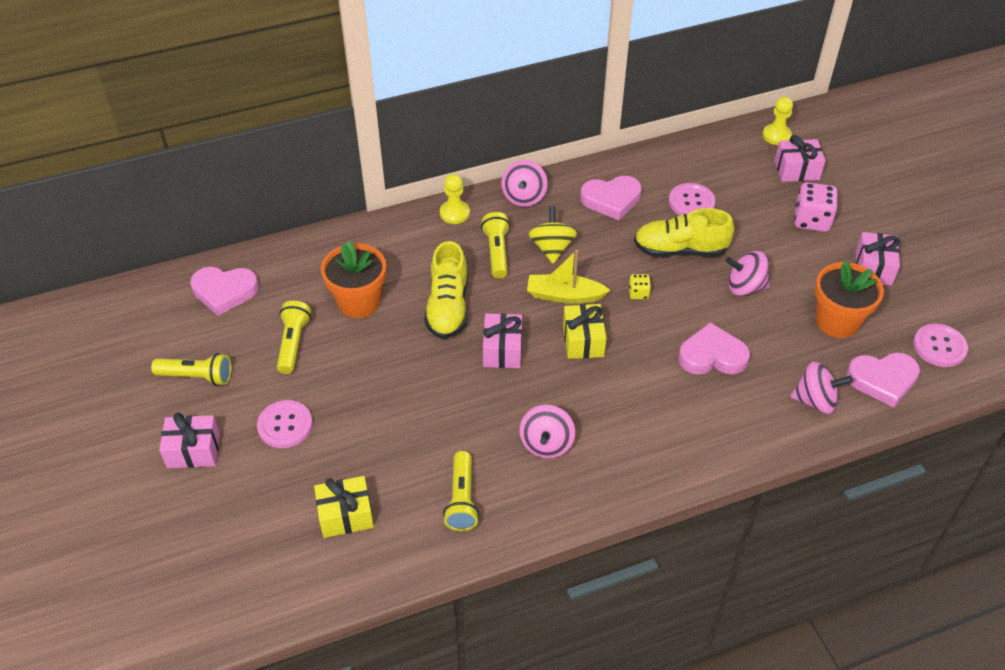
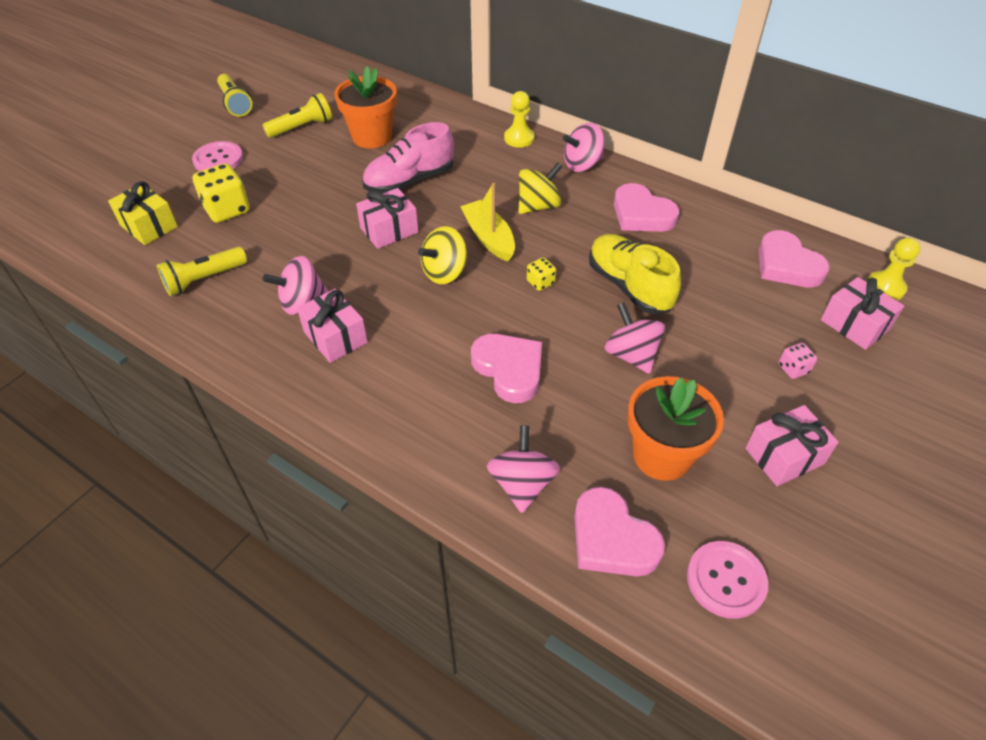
camera: 55 degrees right, 0 degrees up
pink gift [159,412,220,468] -> pink gift moved to [297,289,368,363]
pink heart [190,267,258,316] -> pink heart moved to [758,230,830,288]
yellow shoe [424,241,468,339] -> pink shoe [362,122,454,193]
yellow flashlight [481,212,510,279] -> none
yellow gift [563,304,606,359] -> yellow spinning top [418,226,467,284]
pink button [669,183,716,215] -> none
pink spinning top [790,362,853,414] -> pink spinning top turned 150 degrees counterclockwise [487,425,560,513]
pink dice [794,182,838,232] -> pink dice [778,343,817,379], size x0.51
none -> yellow dice [192,163,250,223]

